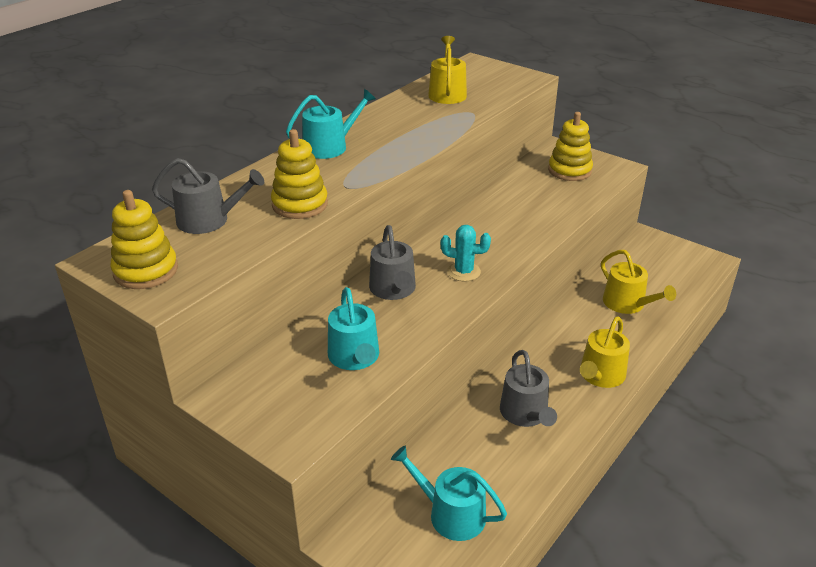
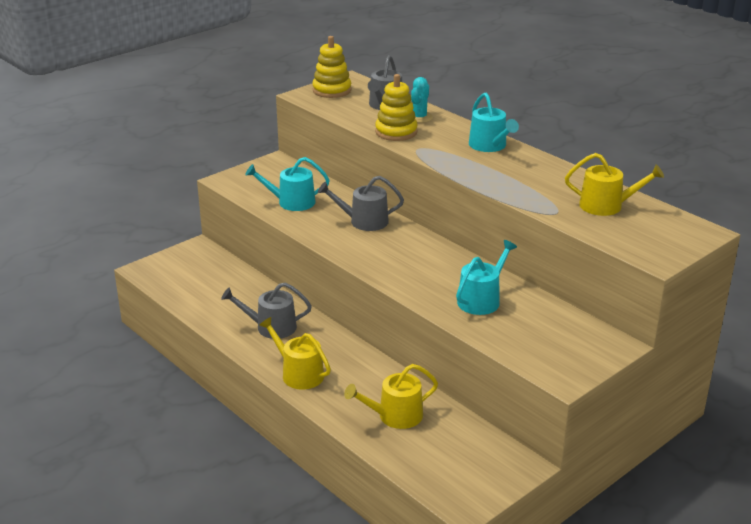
camera: 100 degrees right, 5 degrees down
turquoise watering can [391,446,507,541] -> turquoise watering can moved to [456,240,517,315]
turquoise cactus [441,225,491,281] -> turquoise cactus moved to [411,77,433,123]
yellow stacking toy [548,112,593,181] -> none

